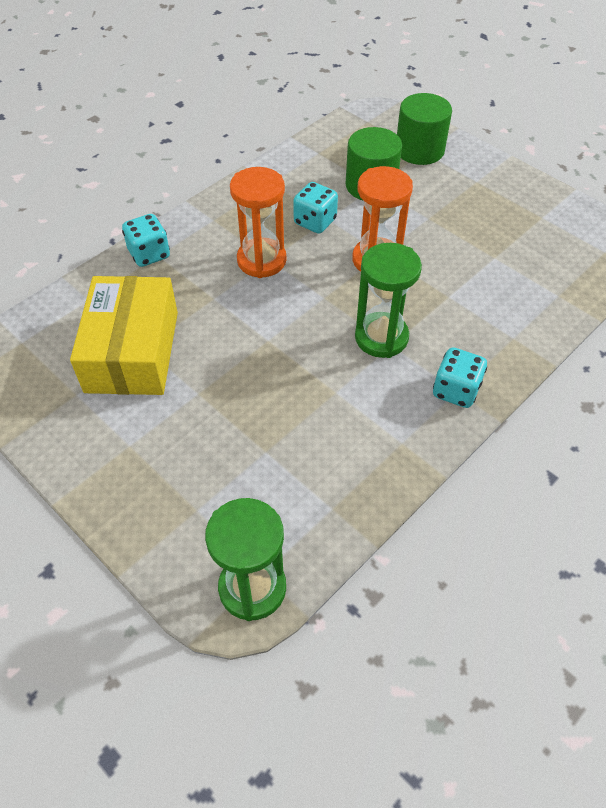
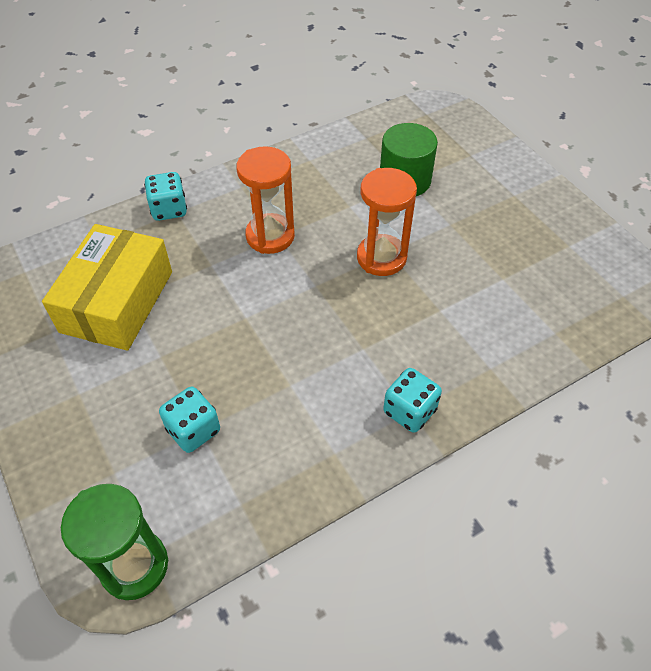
camera: 15 degrees right, 0 degrees up
turquoise dice [293,182,338,234] -> turquoise dice moved to [159,387,220,453]
green hourglass [355,243,422,358] -> none
green cylinder [397,93,452,165] -> none

